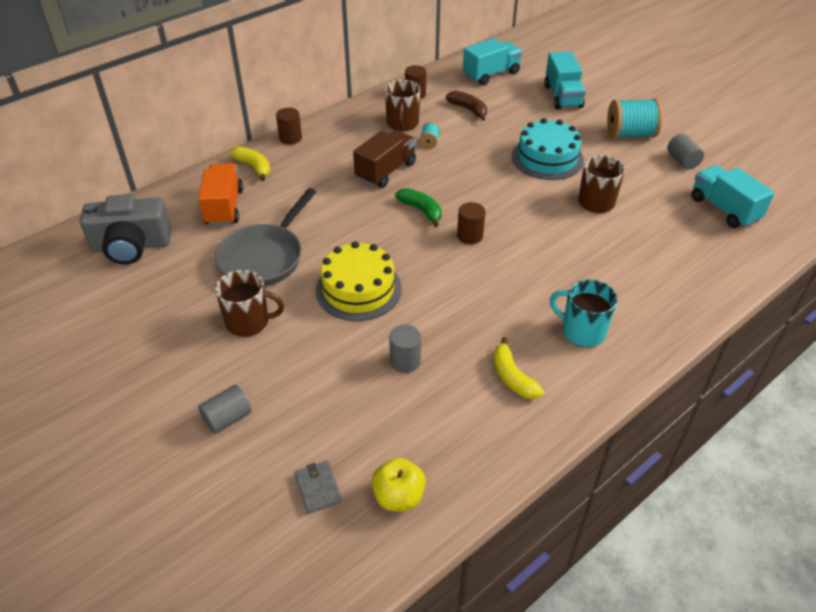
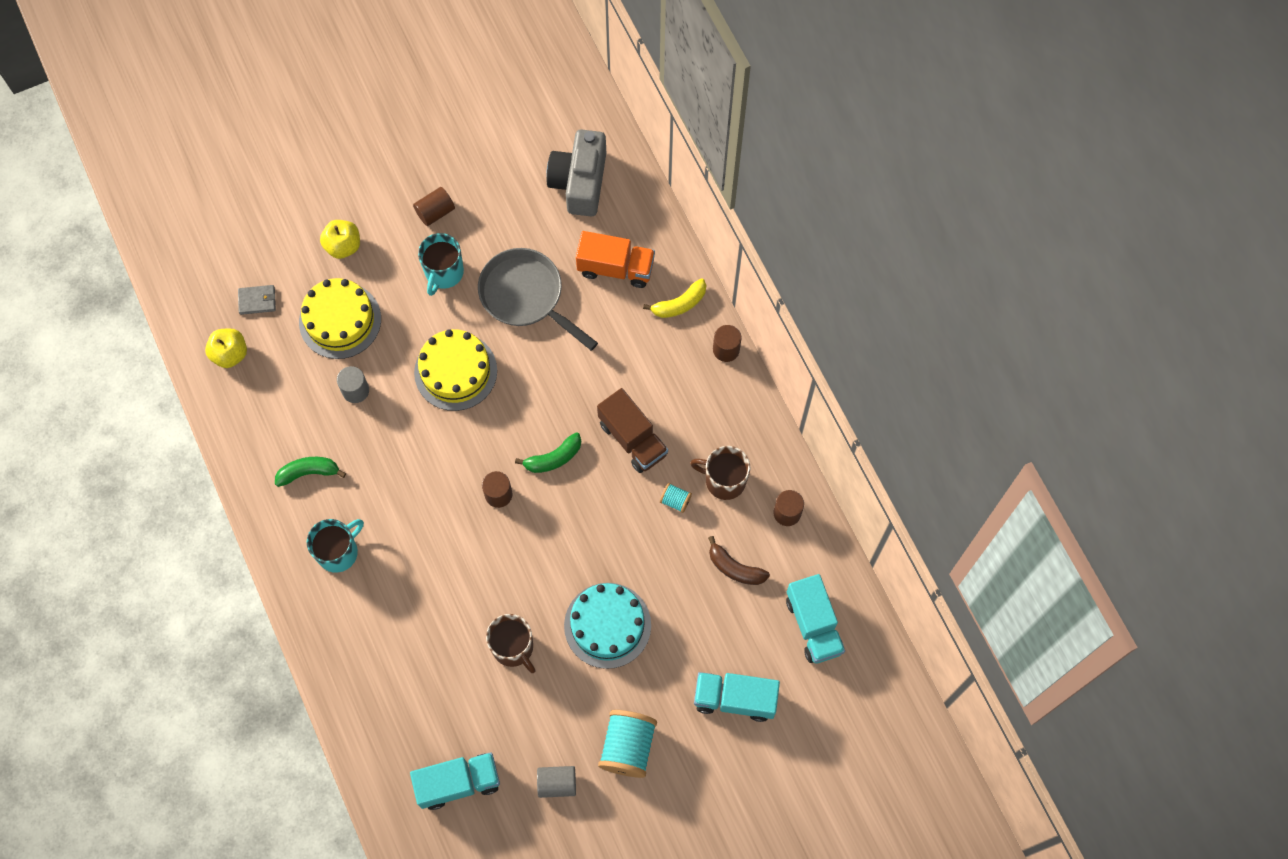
camera: 105 degrees right, 25 degrees up
grey cylinder [198,385,252,434] -> yellow apple [320,220,360,259]
brown mug [215,270,284,337] -> turquoise mug [418,233,464,296]
brown banana [446,91,487,121] -> brown banana turned 60 degrees clockwise [708,536,770,585]
yellow banana [493,337,544,399] -> green banana [275,457,346,487]
none -> yellow cake [299,278,381,359]
none -> brown cylinder [413,187,455,226]

